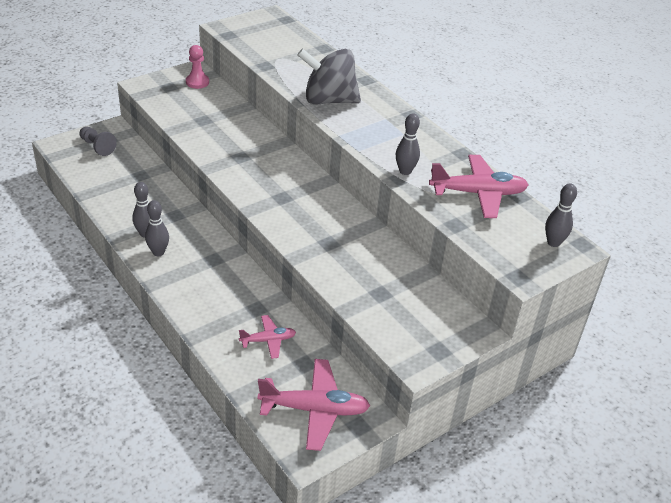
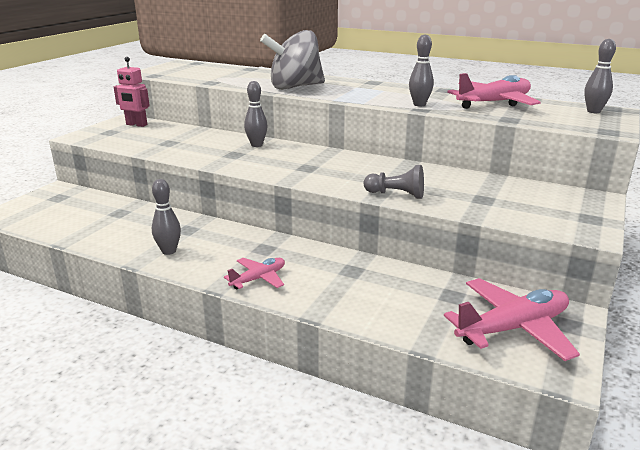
camera: 25 degrees left, 15 degrees down
grey pawn [79,127,117,156] -> grey pawn moved to [364,165,424,199]
grey bowling pin [145,200,169,256] -> grey bowling pin moved to [244,81,268,147]
pink pawn [186,45,209,89] -> pink robot [114,57,150,127]
pink plane [239,315,296,359] -> pink plane moved to [224,258,285,289]

